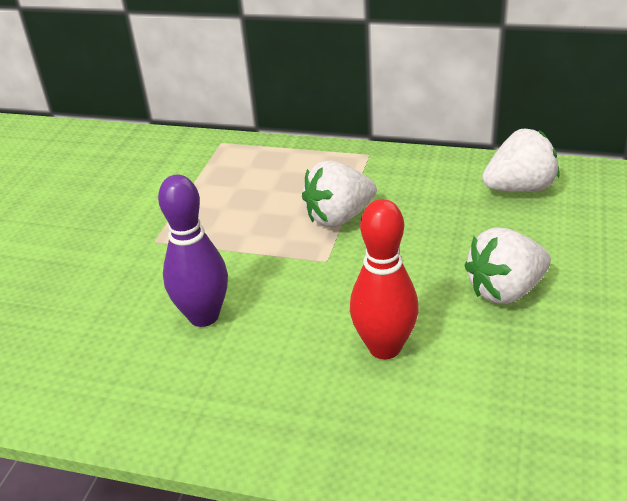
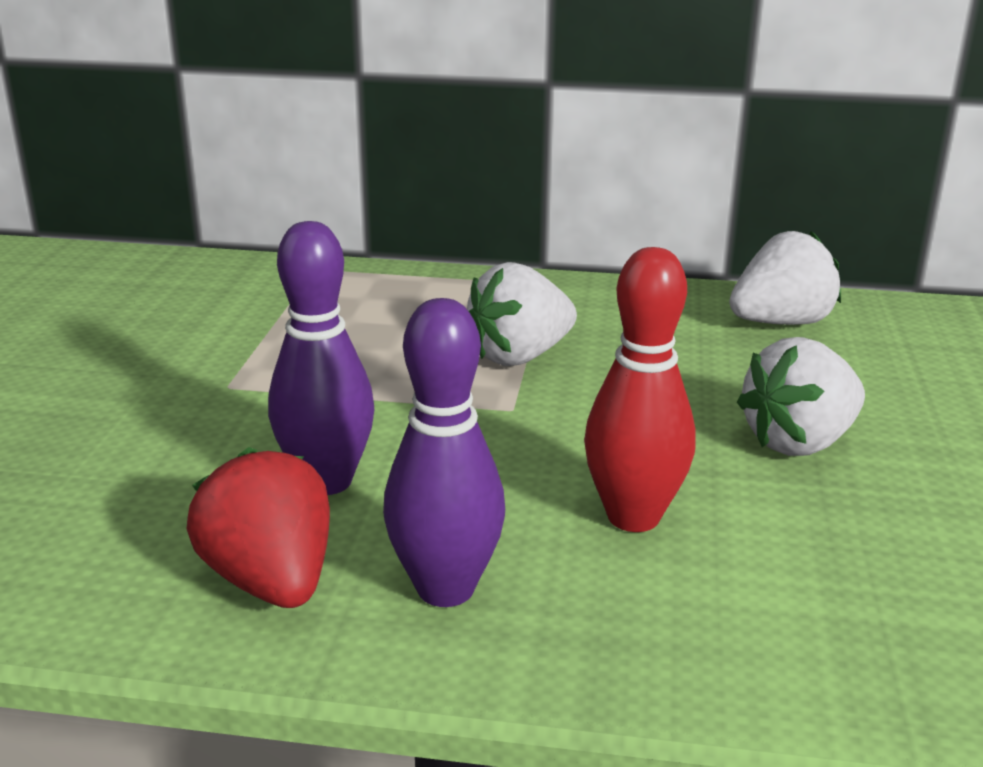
camera: 10 degrees left, 10 degrees down
none -> red strawberry [187,447,330,608]
none -> purple bowling pin [383,298,505,607]

